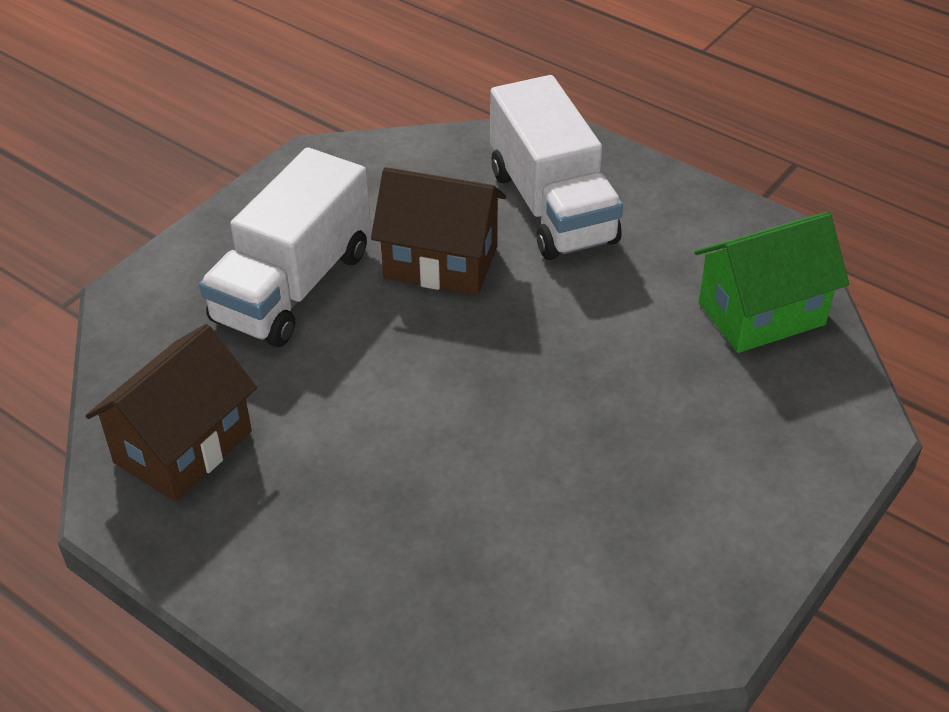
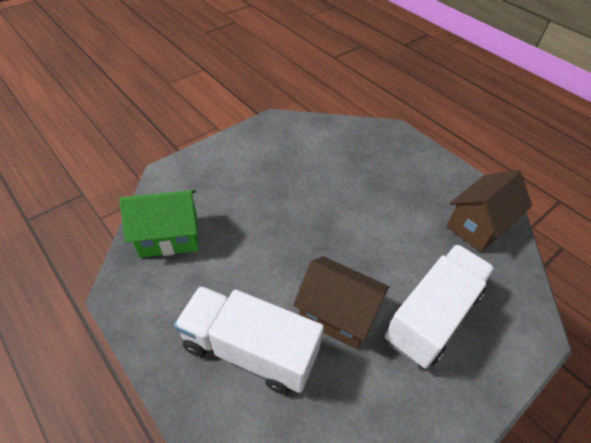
camera: 170 degrees left, 5 degrees up
white truck [490,75,623,260] -> white truck turned 60 degrees counterclockwise [174,286,324,395]

